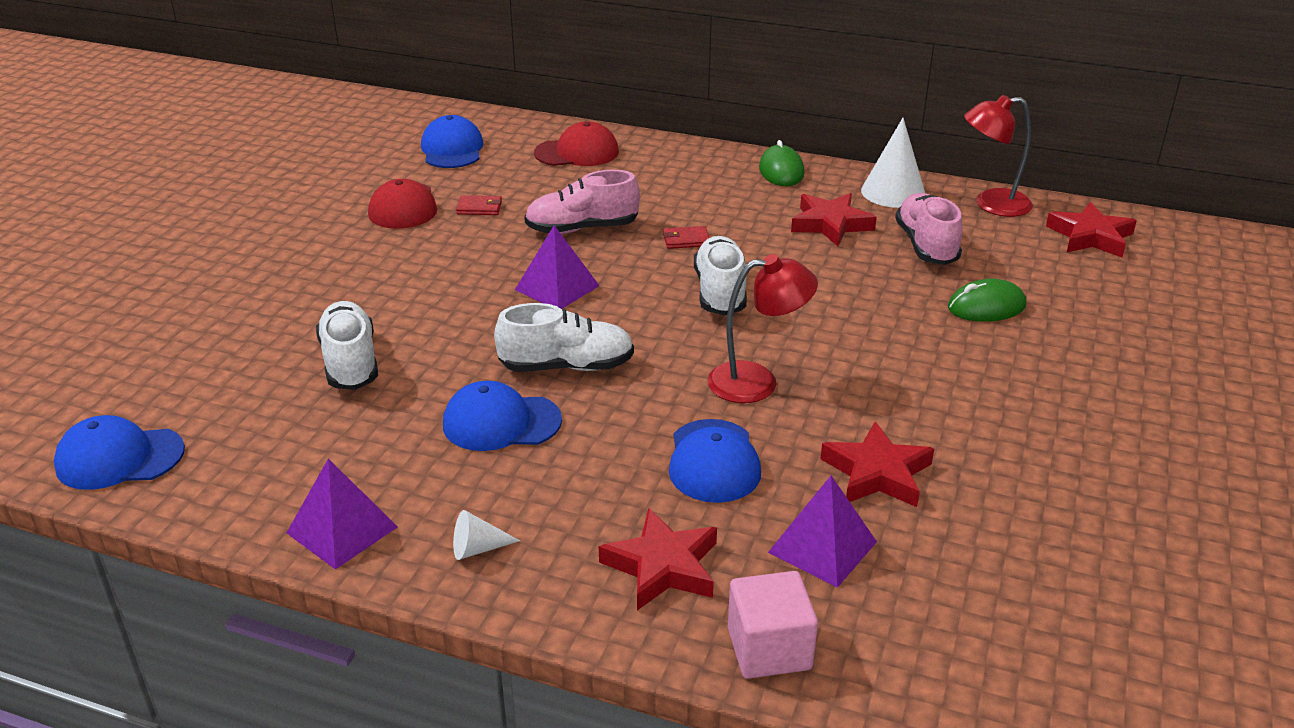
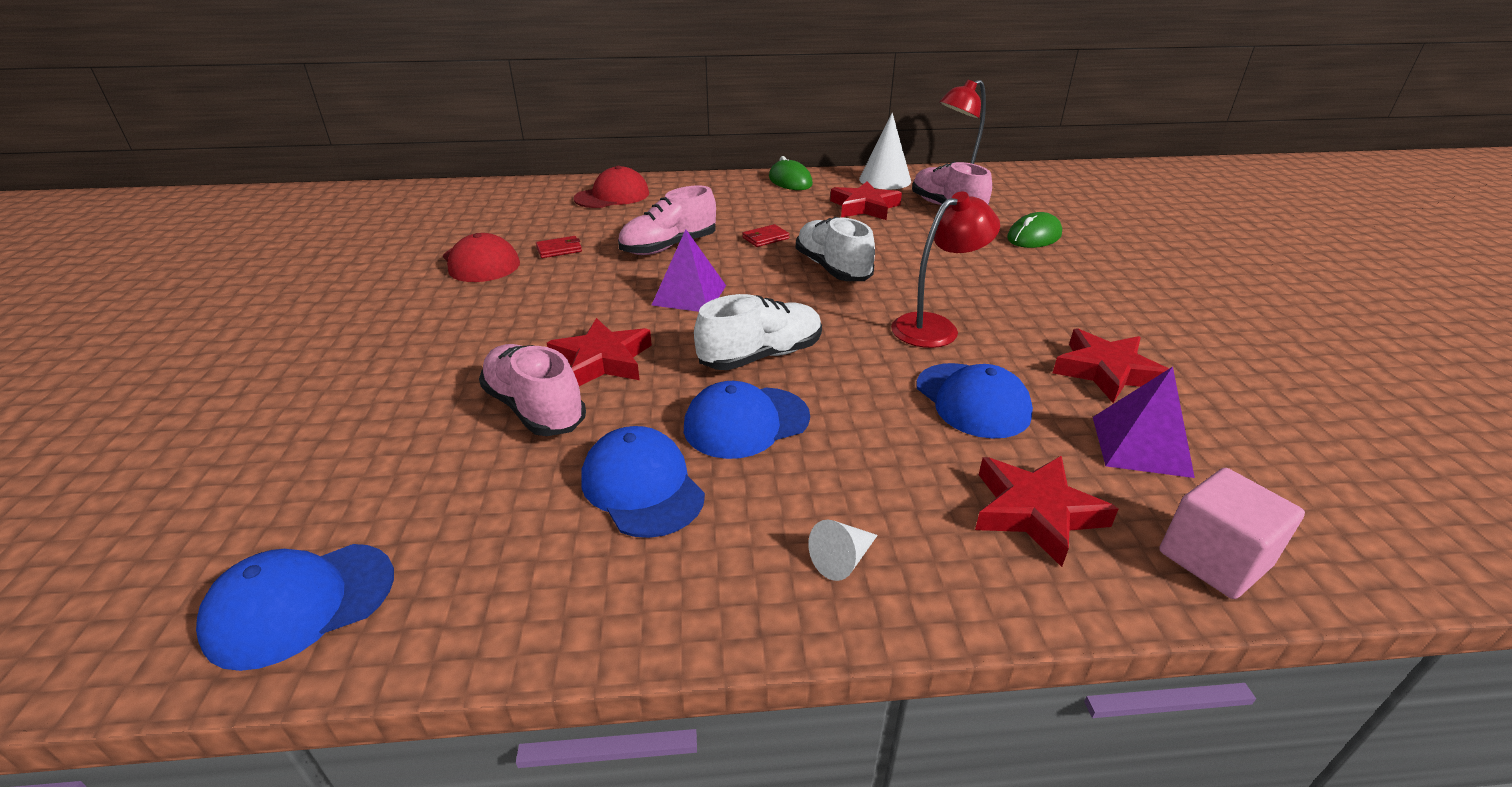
camera: 25 degrees left, 0 degrees up
purple pyramid [287,459,398,570] -> none
white shoe [316,301,378,390] -> pink shoe [479,344,586,436]
blue cap [421,115,483,168] -> blue cap moved to [581,426,705,538]
red star [1046,202,1137,257] -> red star moved to [547,318,652,386]

